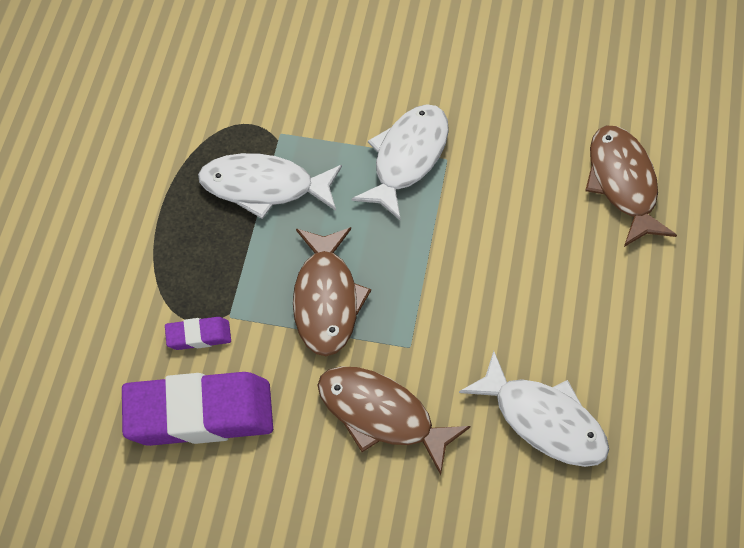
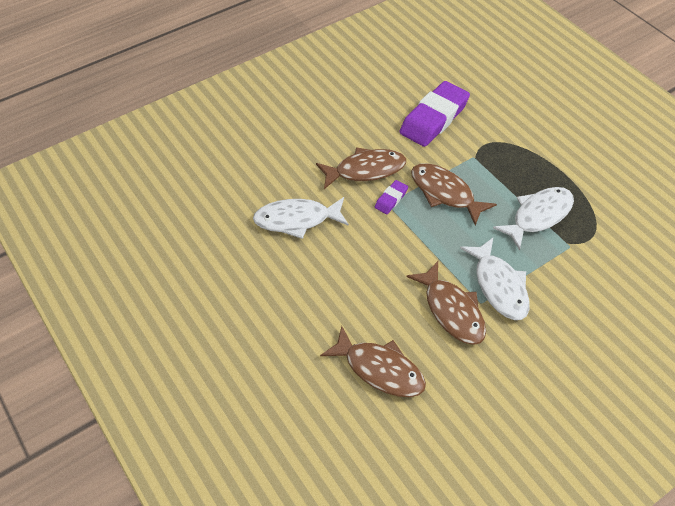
camera: 135 degrees right, 5 degrees down
purple eraser [165,317,231,350] -> purple eraser moved to [375,180,408,214]
none -> brown fish [406,261,486,345]

